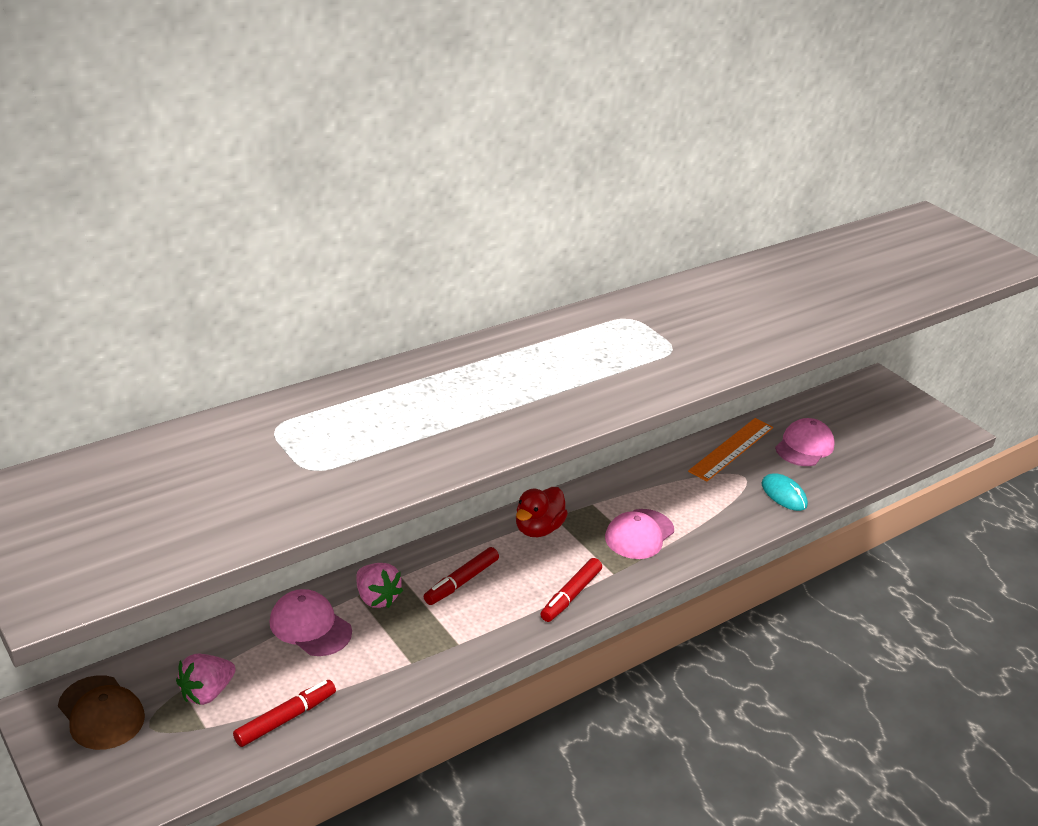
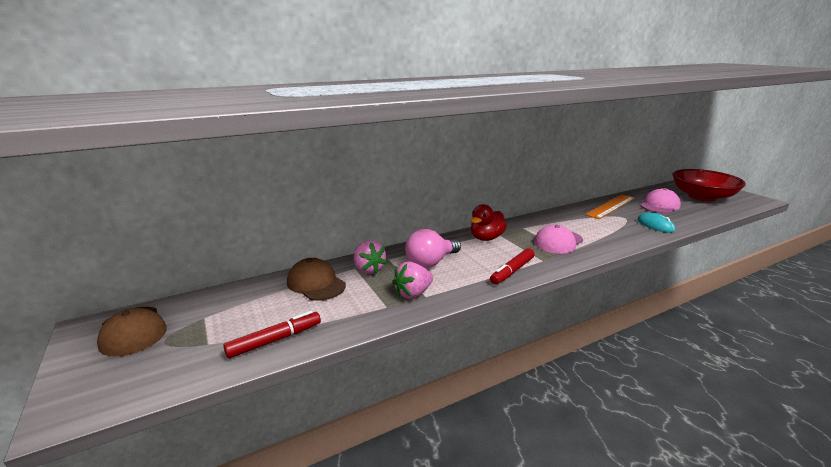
camera: 10 degrees right, 10 degrees down
pink strawberry [176,654,236,705] -> pink strawberry moved to [392,261,433,299]
pink cap [270,589,352,656] -> brown cap [287,258,346,301]
red marker [424,547,499,605] -> pink light bulb [405,229,461,268]
none -> red bowl [673,169,746,201]

